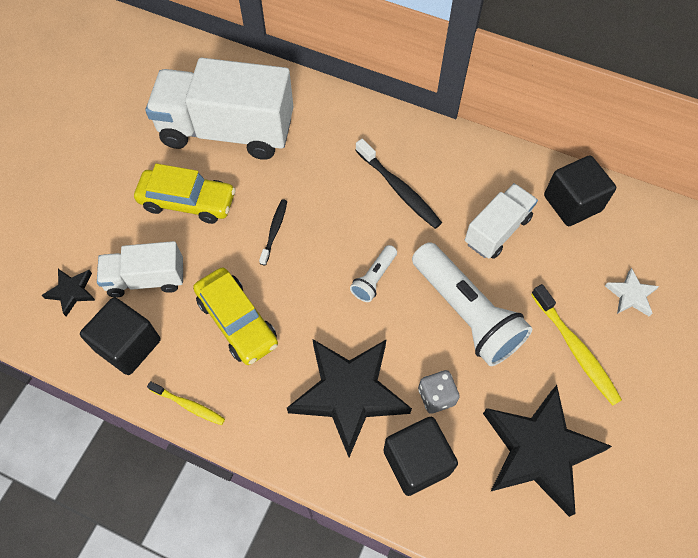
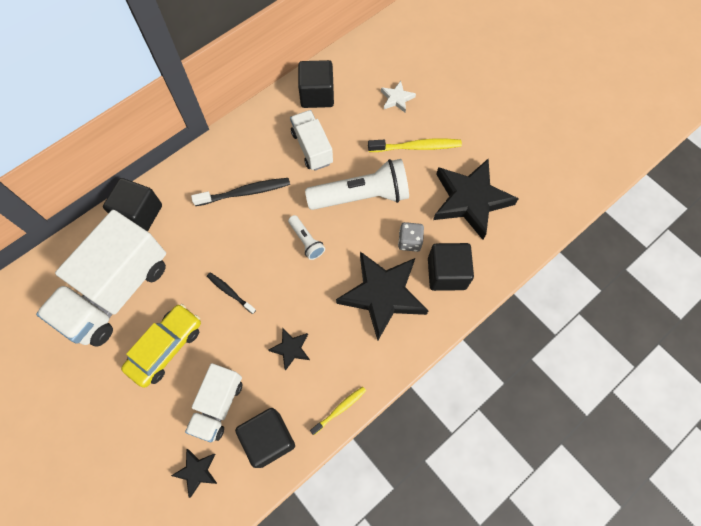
camera: 65 degrees left, 5 degrees up
yellow car [193,268,278,365] -> black star [269,328,310,371]
none -> black cube [103,178,162,232]

